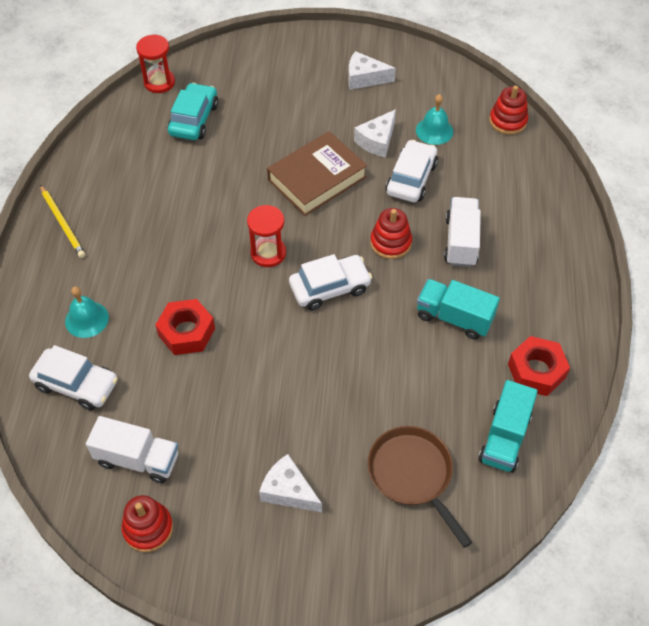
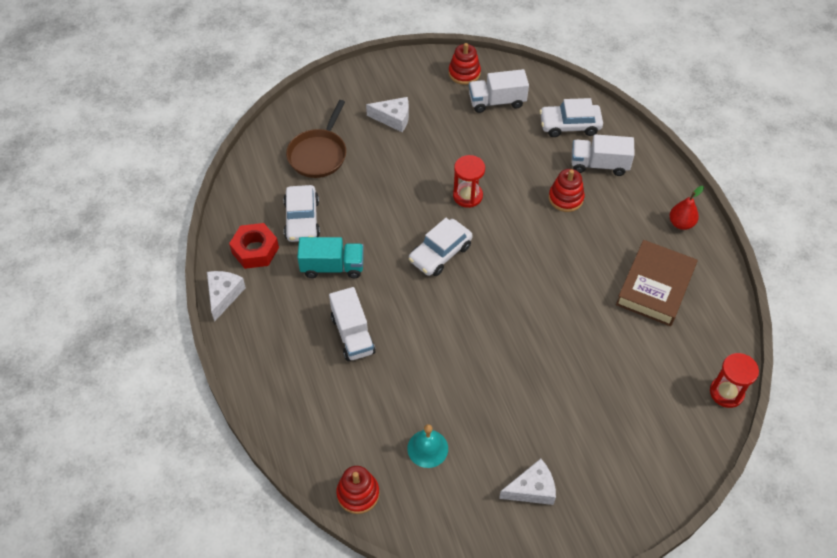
camera: 155 degrees right, 0 degrees up
yellow pencil [40,185,85,258] -> red pear [670,186,704,230]
turquoise bell [65,286,109,338] -> white truck [572,134,635,176]
red nut [155,299,215,355] -> none
turquoise car [168,83,218,140] -> none
red hourglass [247,205,286,267] -> red hourglass moved to [453,155,485,208]
brown book [267,131,367,216] -> brown book moved to [616,240,697,326]
white cheese [354,109,396,158] -> white cheese moved to [207,271,246,322]
brown pan [368,426,472,548] -> brown pan turned 75 degrees clockwise [286,100,346,178]
red stacking toy [370,208,412,259] -> red stacking toy moved to [549,169,585,212]
white car [386,140,438,202] -> white car moved to [284,185,320,242]
turquoise truck [478,380,538,473] -> none

